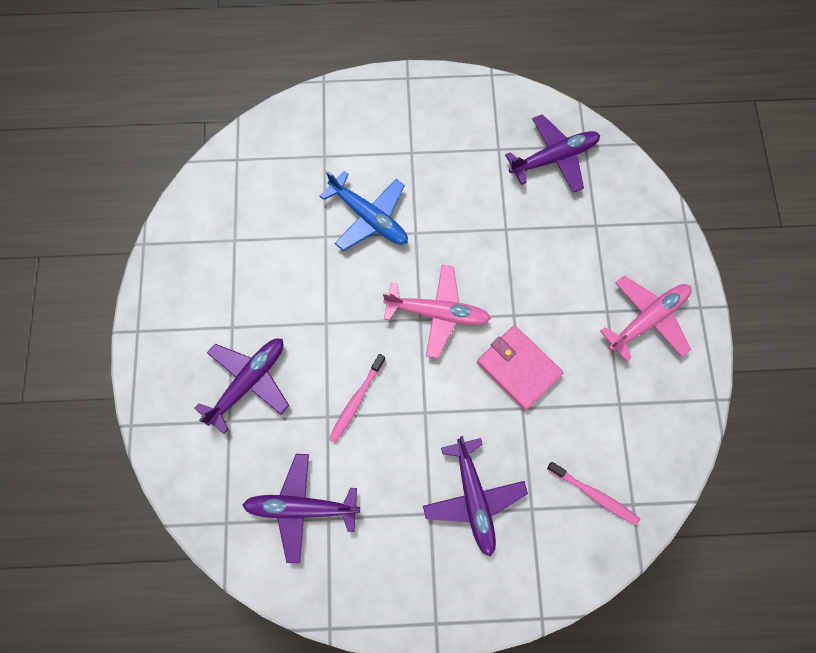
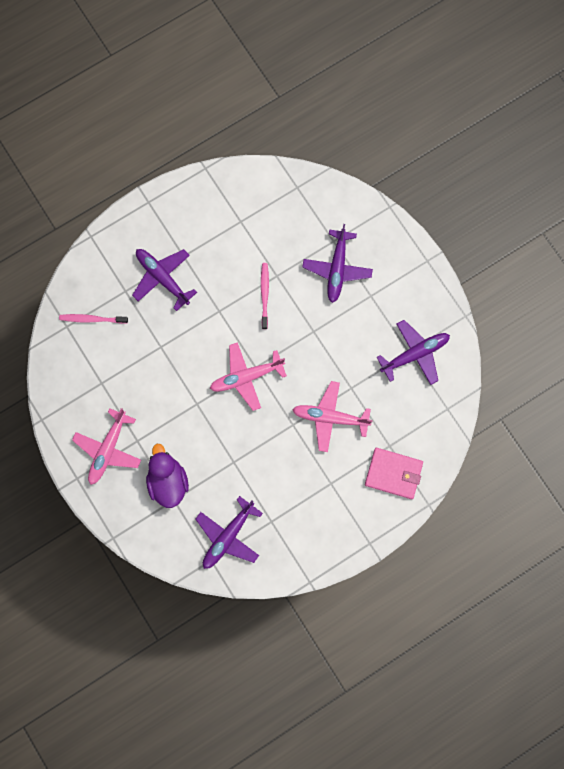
camera: 150 degrees right, 5 degrees up
purple plane [243,454,360,563] -> purple plane moved to [377,320,450,385]
blue plane [319,170,408,251] -> pink plane [292,381,373,452]
pink wallet [477,325,564,410] -> pink wallet moved to [365,448,423,499]
none -> purple duck [146,444,189,508]

